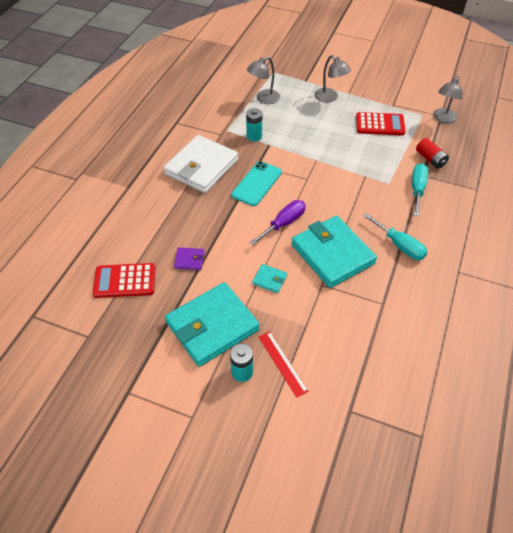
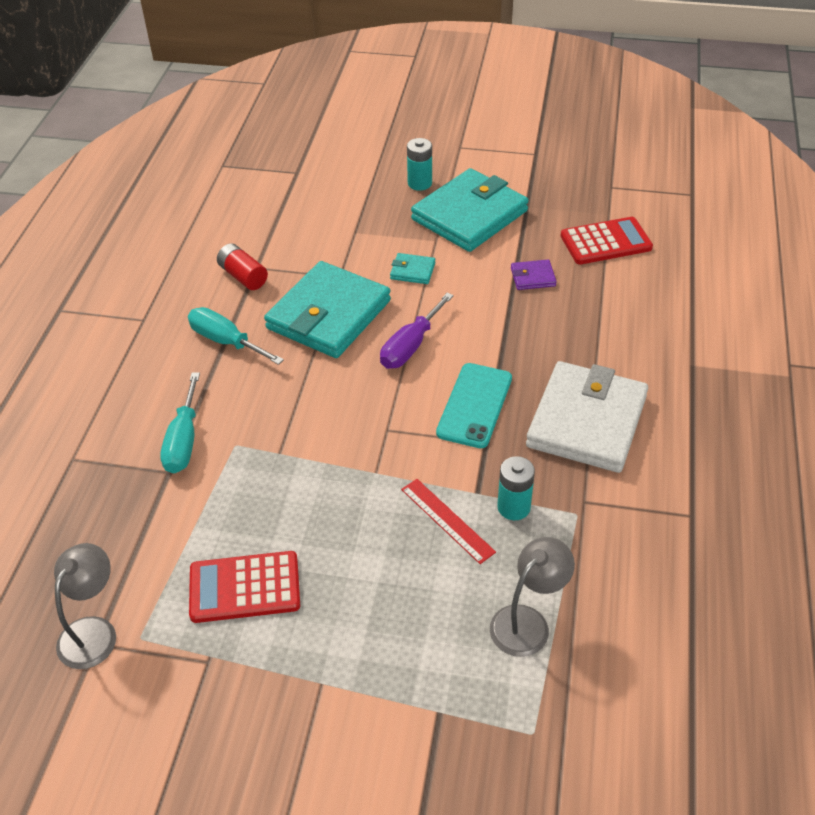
camera: 170 degrees right, 5 degrees down
red ruler [259,331,308,398] -> red ruler moved to [401,479,496,564]
turquoise wallet [291,216,377,288] -> turquoise wallet turned 75 degrees clockwise [264,261,391,358]
grey lamp [314,55,351,103] -> none
red battery [416,138,449,169] -> red battery moved to [217,244,268,290]

